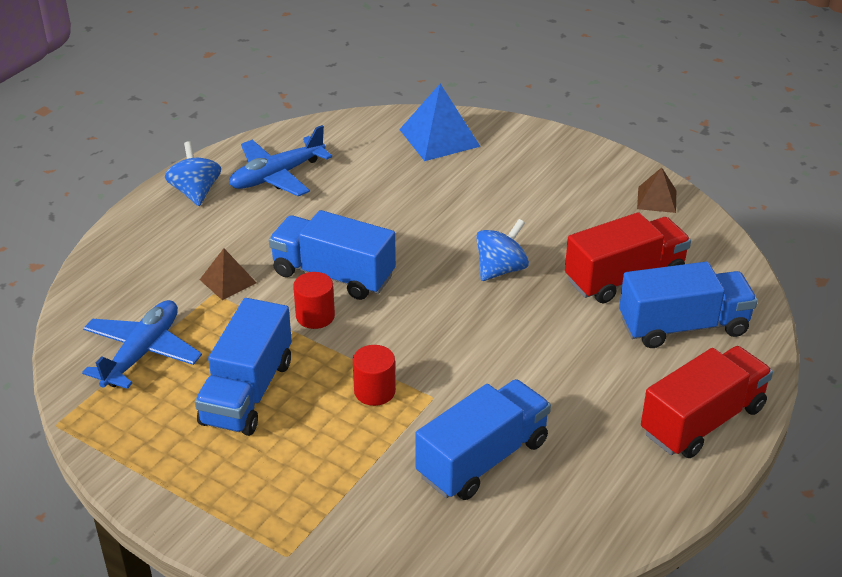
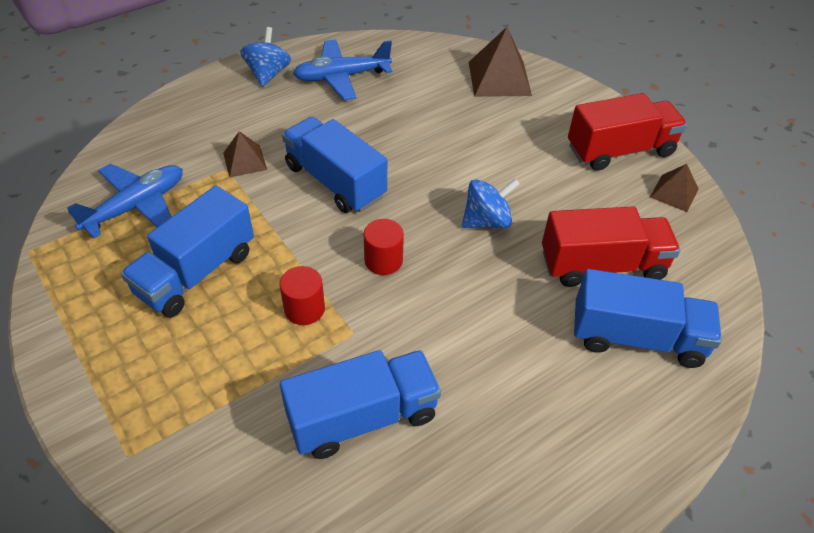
camera: 20 degrees right, 10 degrees up
red cylinder [293,272,335,329] -> red cylinder moved to [364,219,404,275]
blue pyramid [399,84,481,161] -> brown pyramid [469,27,532,97]
red truck [641,346,773,458] -> red truck moved to [568,93,687,171]

